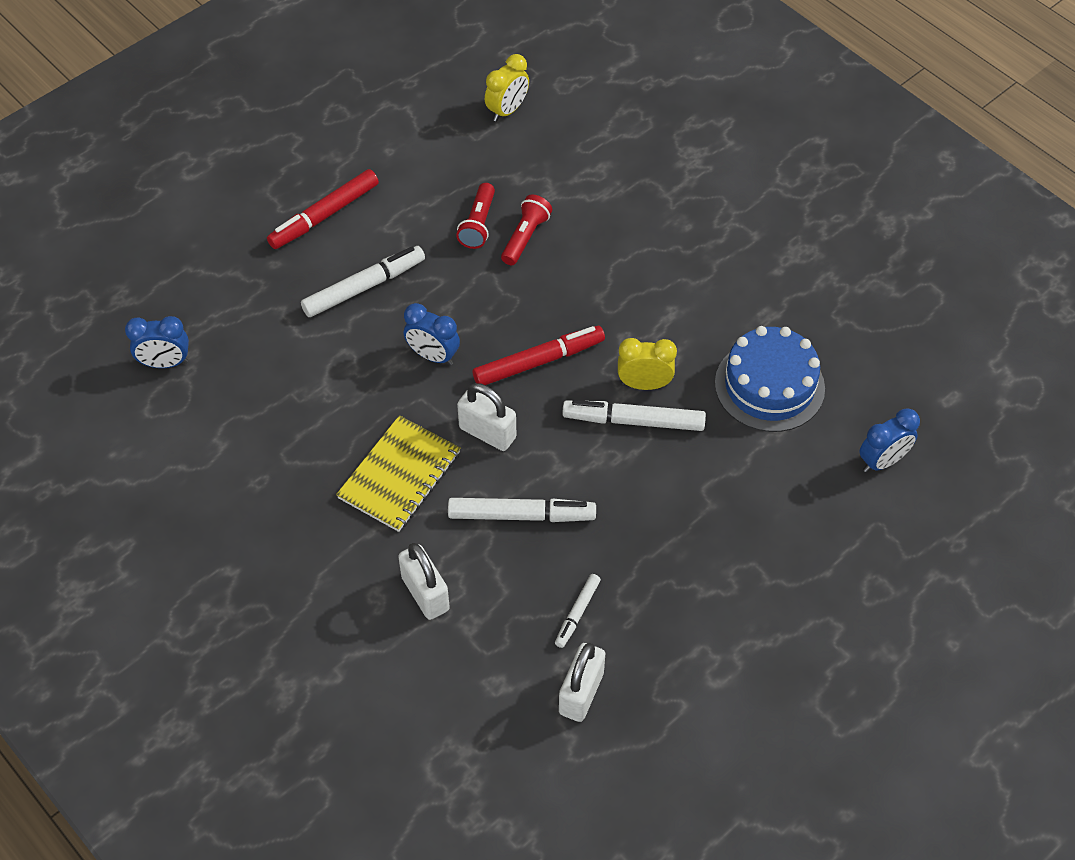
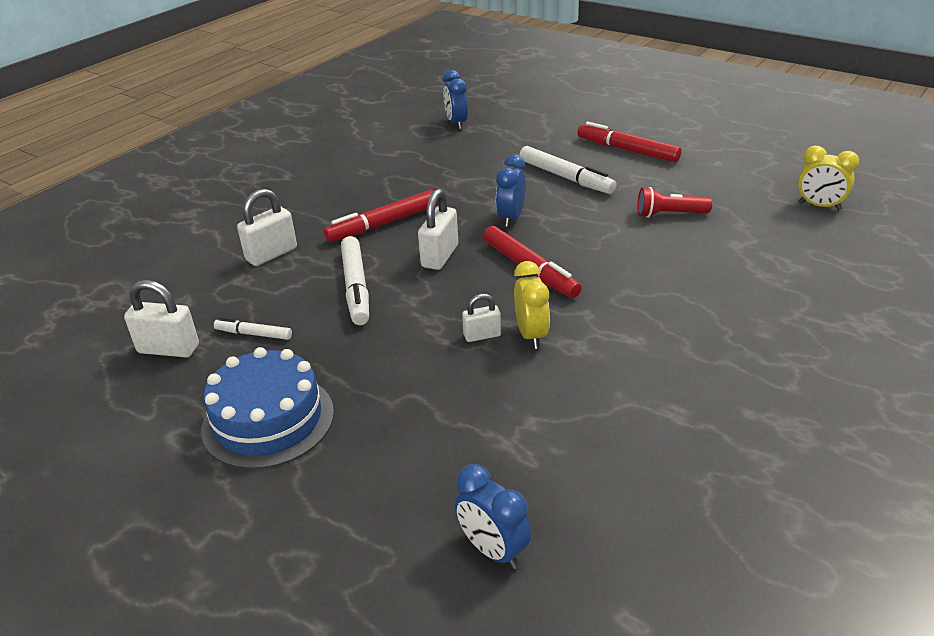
camera: 80 degrees right, 20 degrees down
yellow notebook [336,415,461,532] -> red marker [324,190,438,242]
red flashlight [501,194,552,265] -> none
white marker [562,400,706,431] -> white padlock [462,294,501,342]
blue cake [715,326,825,432] -> blue cake moved to [201,347,334,469]

